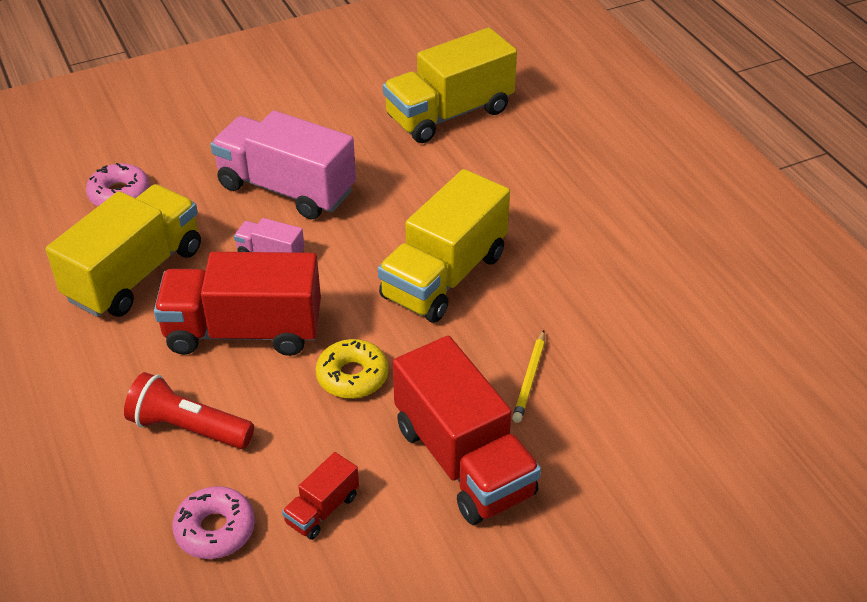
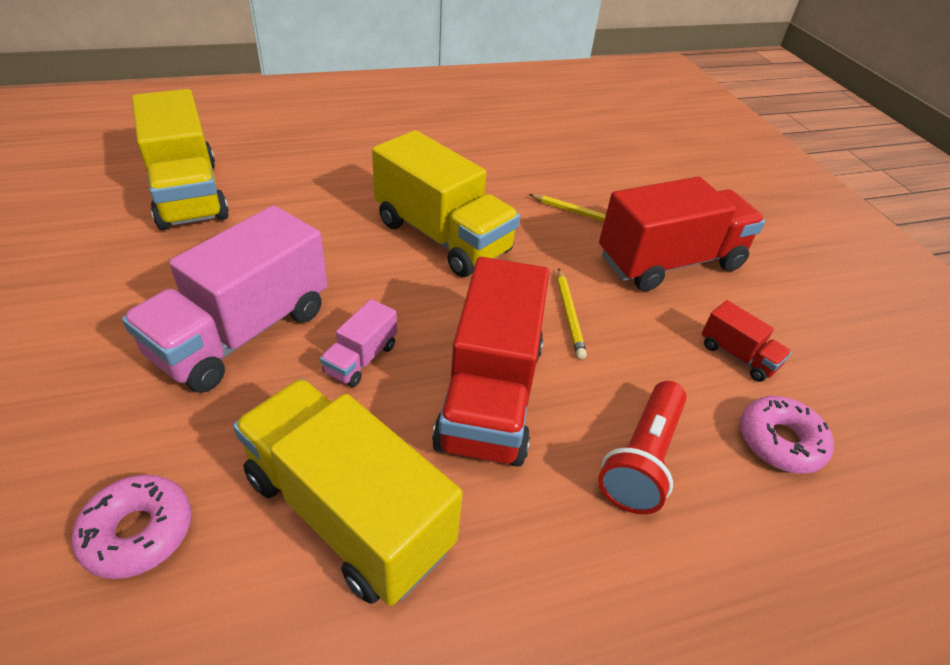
camera: 85 degrees left, 0 degrees up
yellow donut [316,339,388,399] -> yellow pencil [557,268,587,359]

